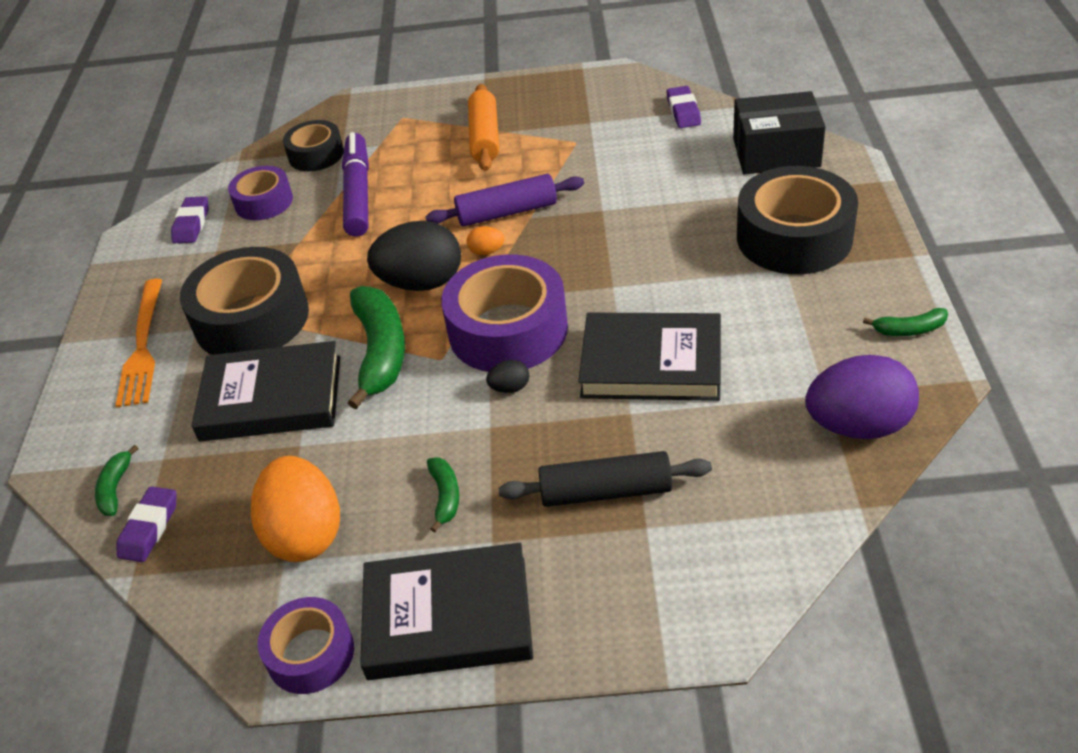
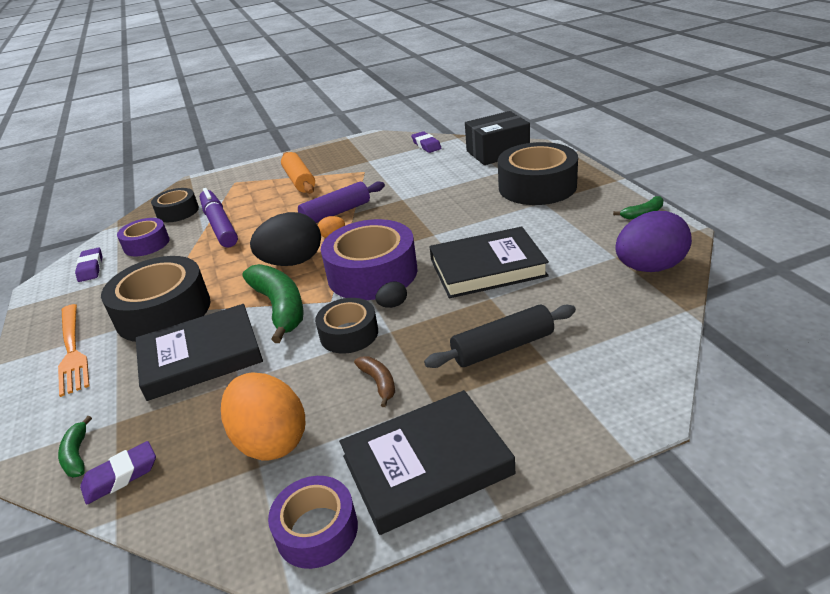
camera: 20 degrees left, 10 degrees down
purple eraser [116,486,176,562] -> purple eraser turned 60 degrees clockwise [80,441,156,505]
green banana [427,457,459,532] -> brown banana [354,357,395,407]
none -> black tape [315,298,378,354]

